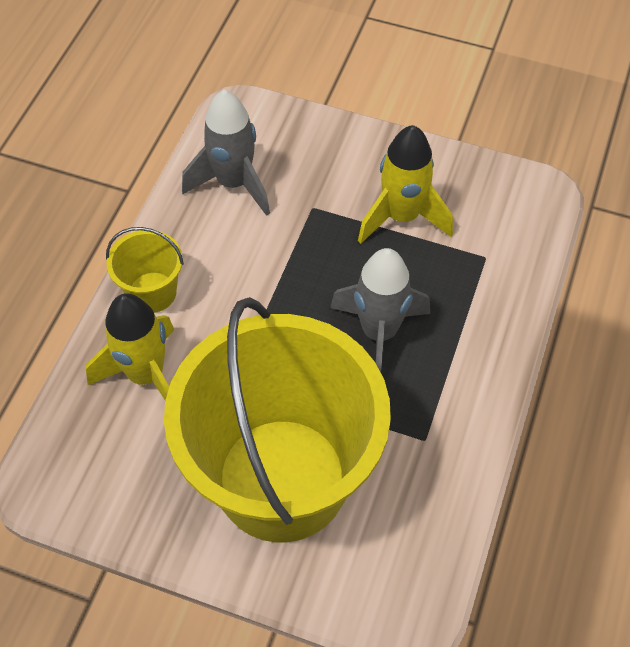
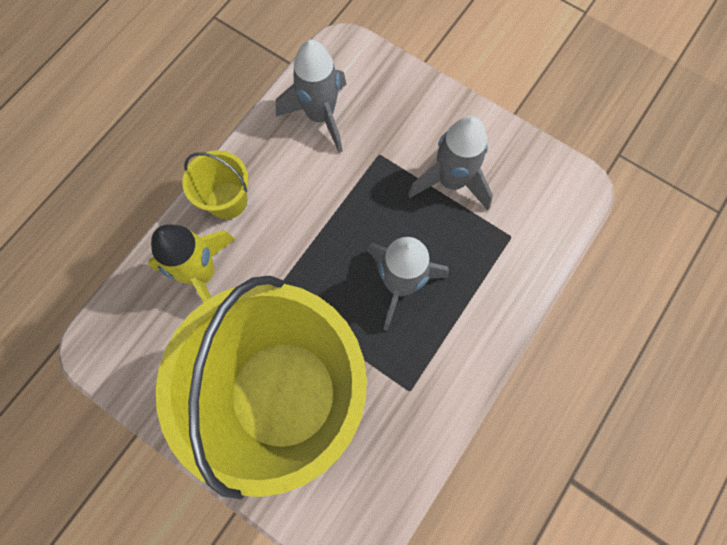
camera: 15 degrees right, 15 degrees up
yellow rocket [358,125,453,244] -> grey rocket [408,116,493,211]

